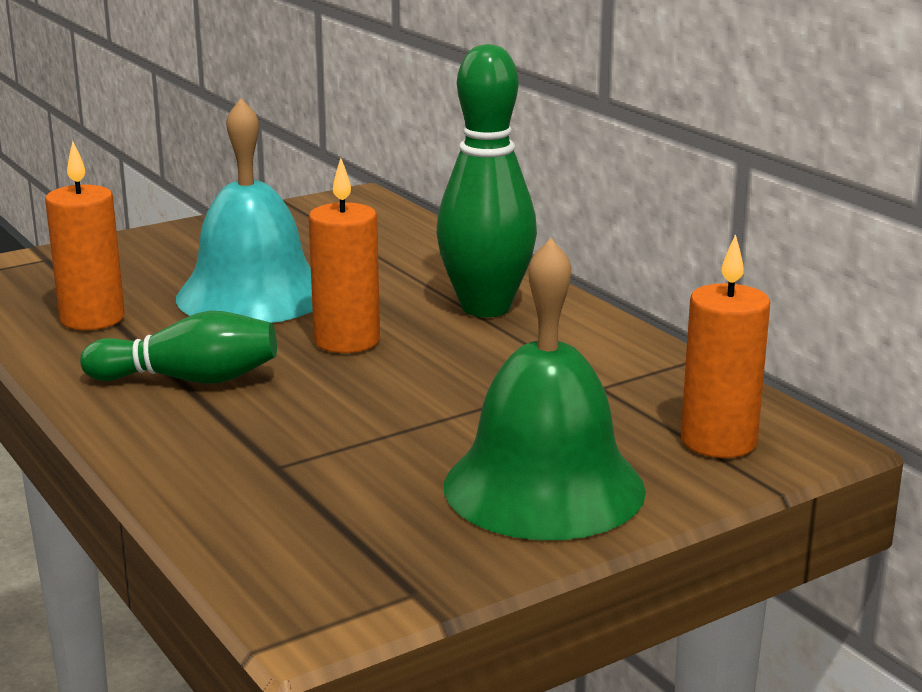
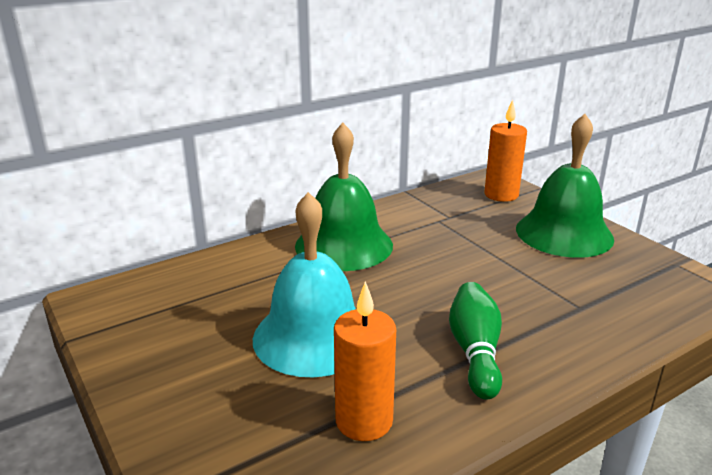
camera: 90 degrees left, 5 degrees up
orange candle [308,158,380,353] -> none
green bowling pin [436,44,537,317] -> green bell [295,123,393,271]

